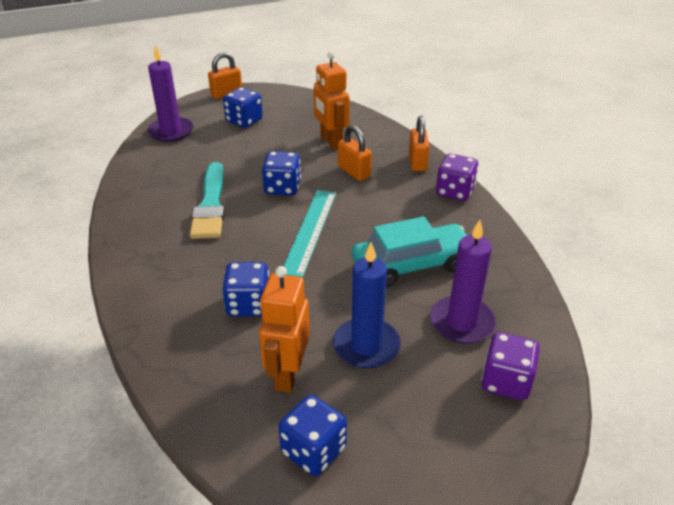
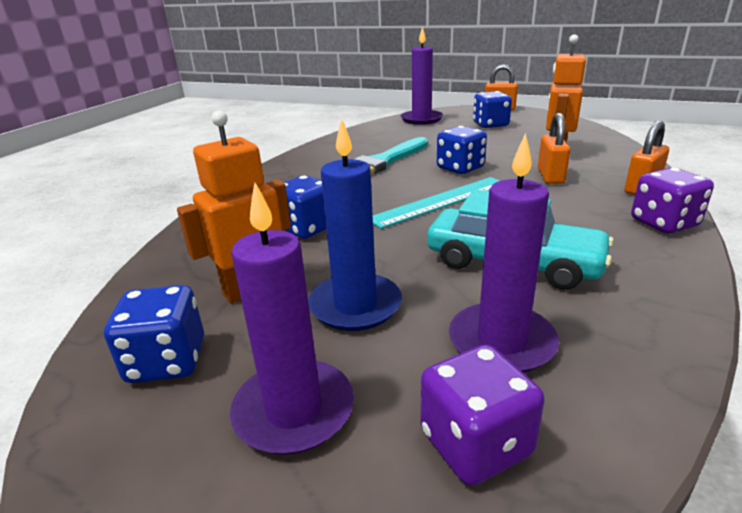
camera: 45 degrees right, 10 degrees down
none -> purple candle [230,183,354,455]

